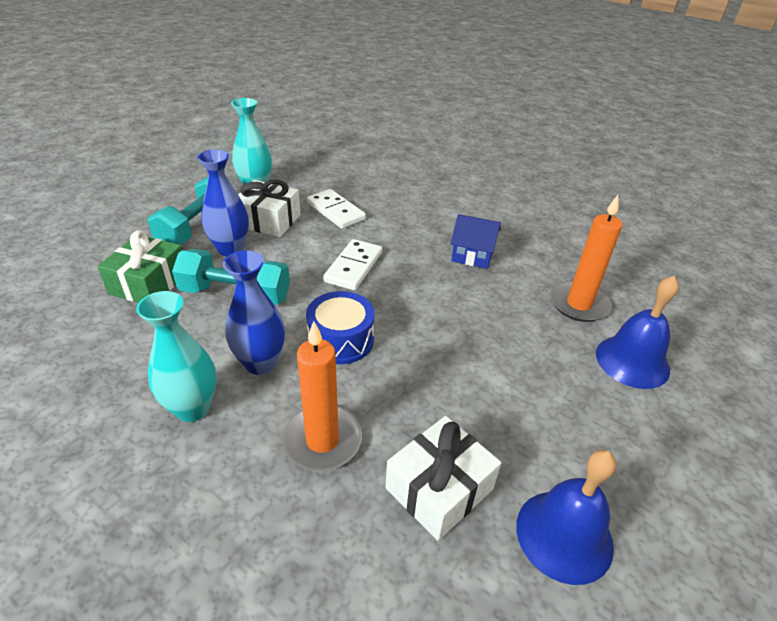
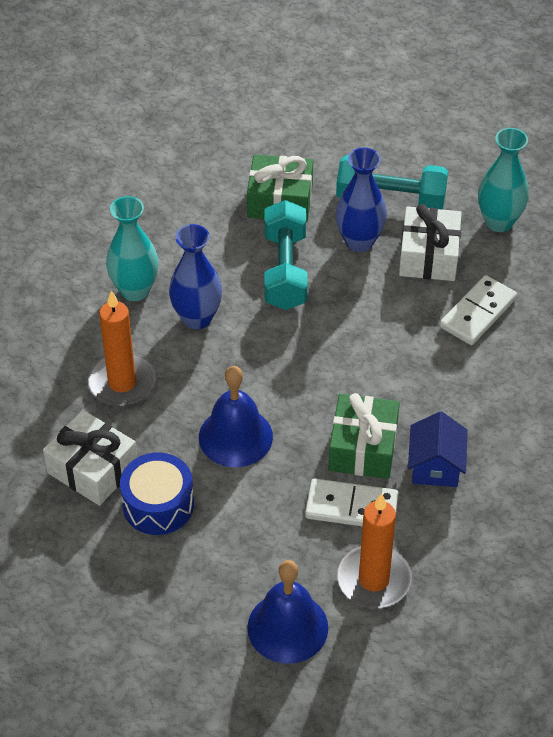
camera: 80 degrees right, 10 degrees up
blue drum [306,291,375,364] -> blue drum moved to [120,453,194,535]
white domino [323,239,382,290] -> white domino moved to [305,478,399,526]
blue bell [516,450,617,585] -> blue bell moved to [199,366,273,467]
none -> green gift [329,393,400,479]

